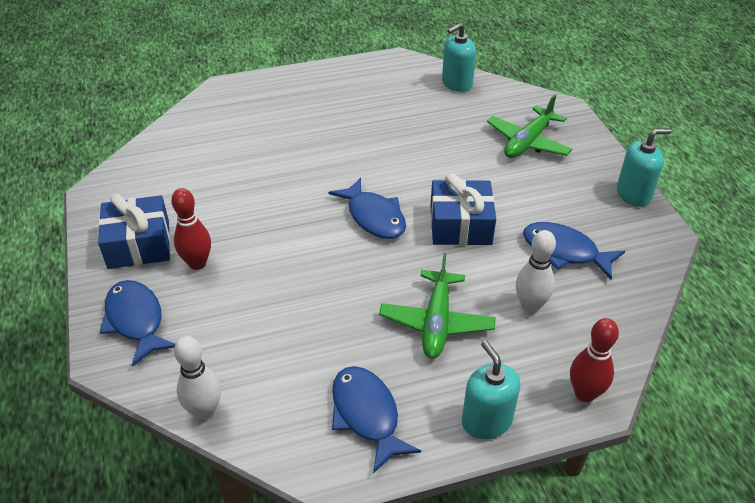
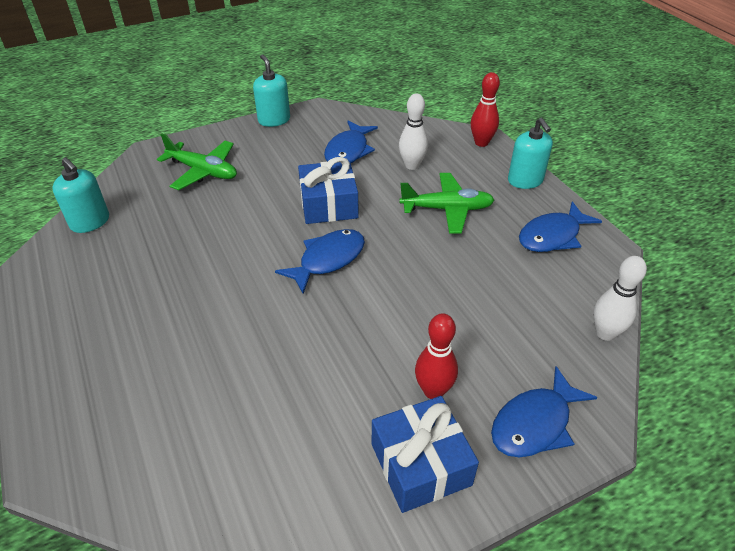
camera: 100 degrees left, 0 degrees up
turquoise soap dispenser [462,340,520,439] -> turquoise soap dispenser turned 75 degrees counterclockwise [508,118,553,189]

